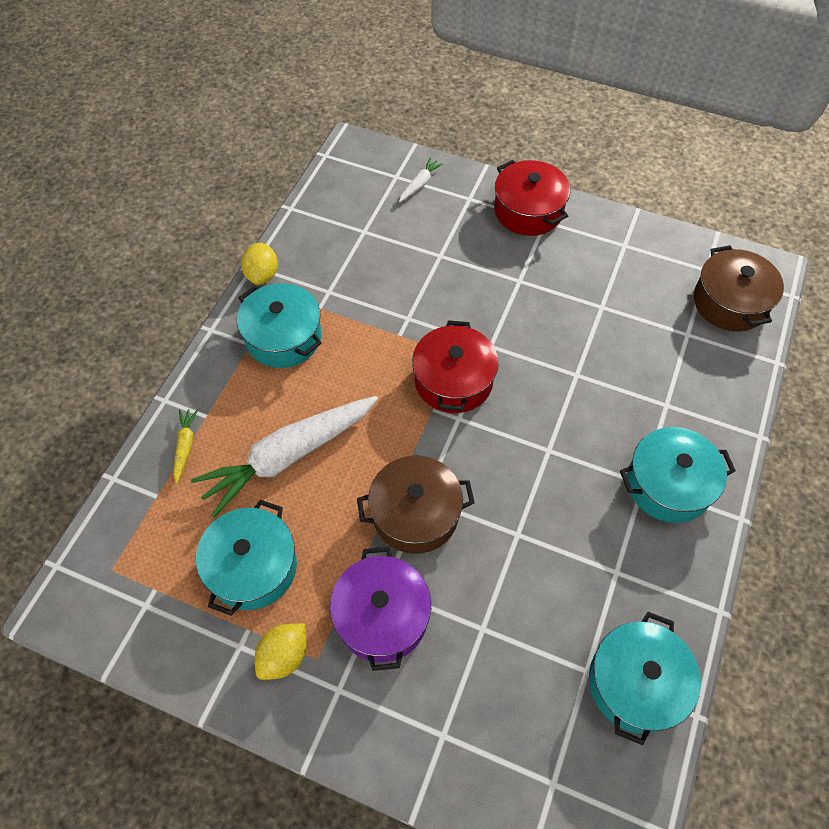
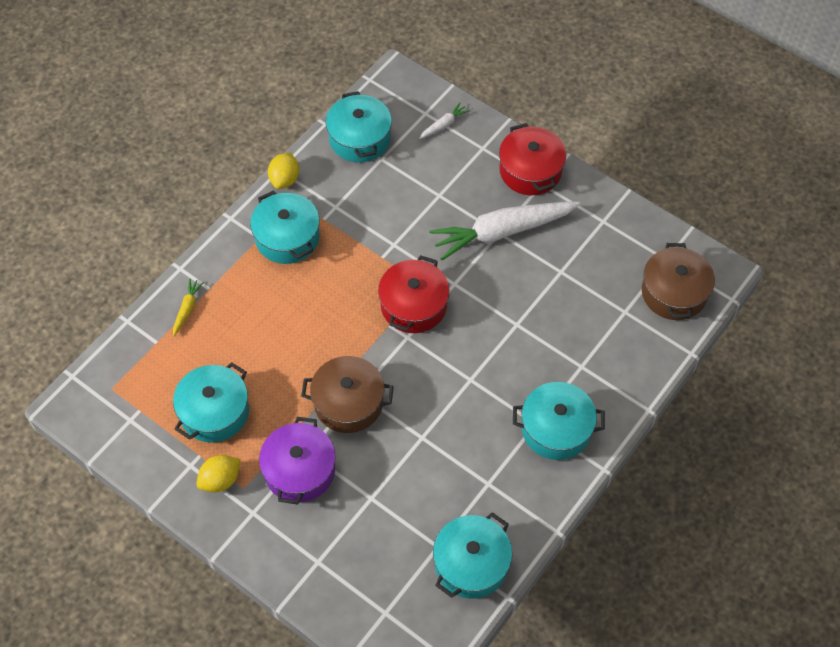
camera: 15 degrees right, 0 degrees up
white carrot [191,396,378,517] -> white carrot moved to [429,202,580,260]
none -> turquoise pot [326,91,392,162]

